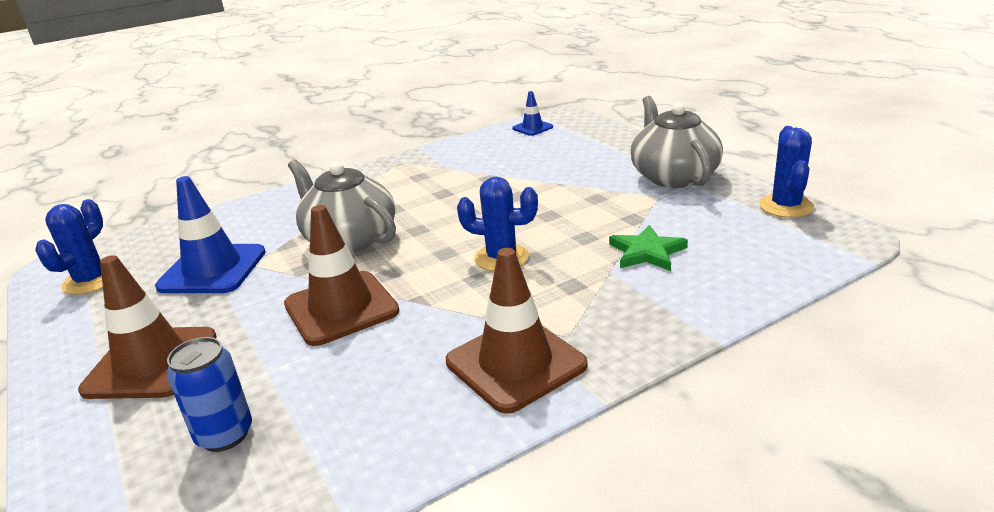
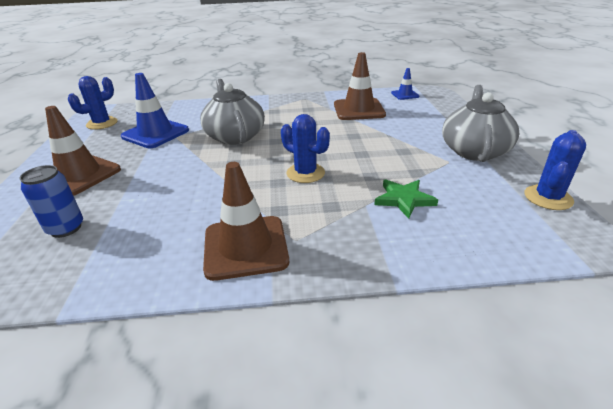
camera: 25 degrees right, 5 degrees up
brown traffic cone [284,205,399,346] -> brown traffic cone moved to [334,52,386,120]

